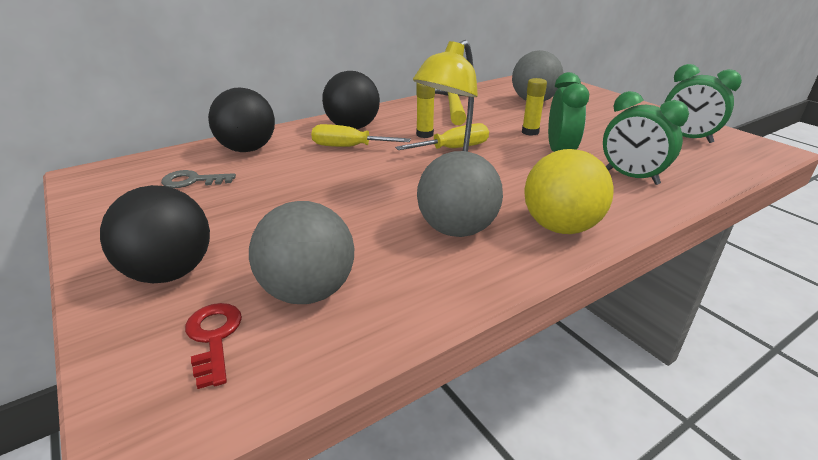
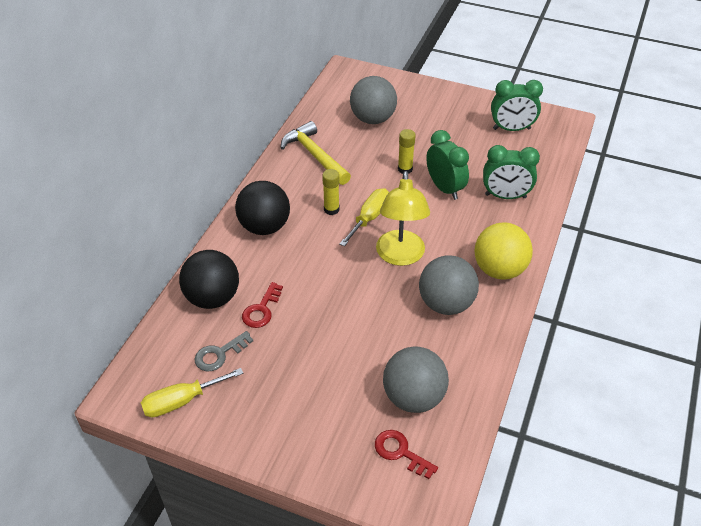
camera: 35 degrees left, 15 degrees up
black ball [100,185,210,283] -> none
yellow screwdriver [311,124,411,147] -> yellow screwdriver moved to [140,368,244,417]
none -> red key [242,282,283,328]

